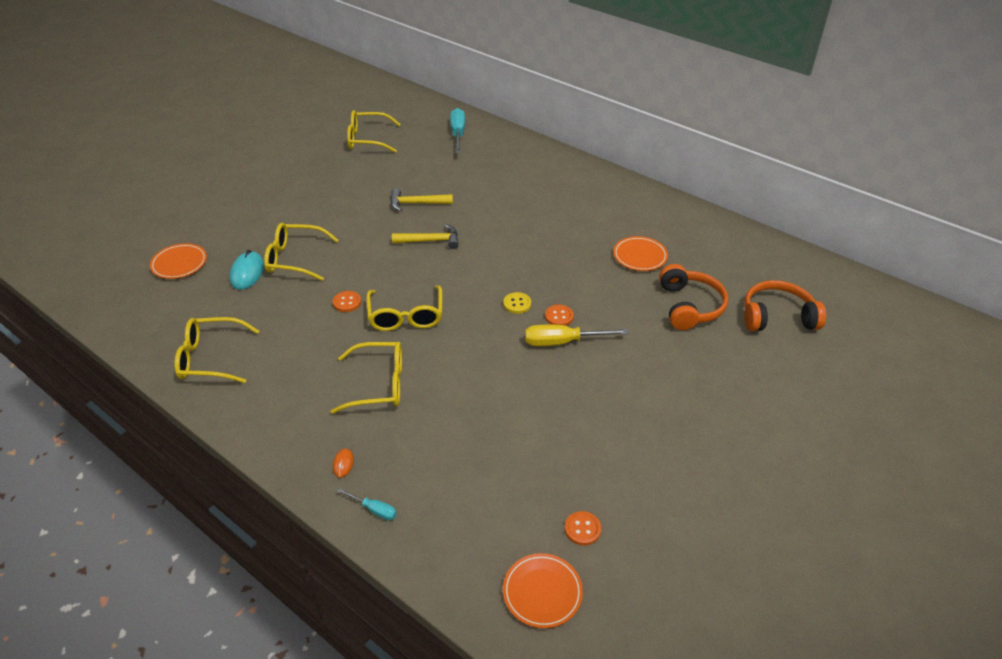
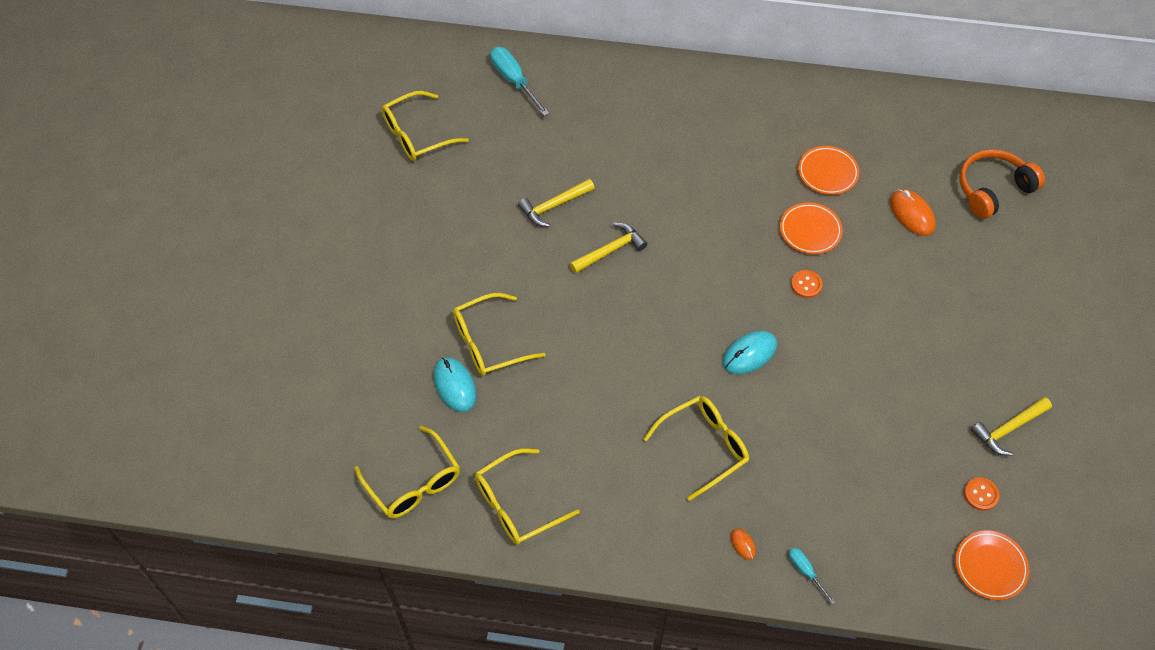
camera: 30 degrees left, 15 degrees up
orange plate [150,243,207,279] -> orange plate moved to [780,202,843,254]
orange button [333,291,361,312] -> none
turquoise screwdriver [337,488,397,520] -> turquoise screwdriver turned 120 degrees counterclockwise [789,548,836,605]
yellow glasses [366,286,443,331] -> yellow glasses moved to [354,426,460,518]
yellow button [503,292,531,314] -> none
yellow screwdriver [525,324,629,346] -> none
orange headphones [659,264,728,330] -> orange mouse [890,189,936,236]
none -> turquoise mouse [723,331,777,374]
none -> yellow hammer [971,397,1052,456]

